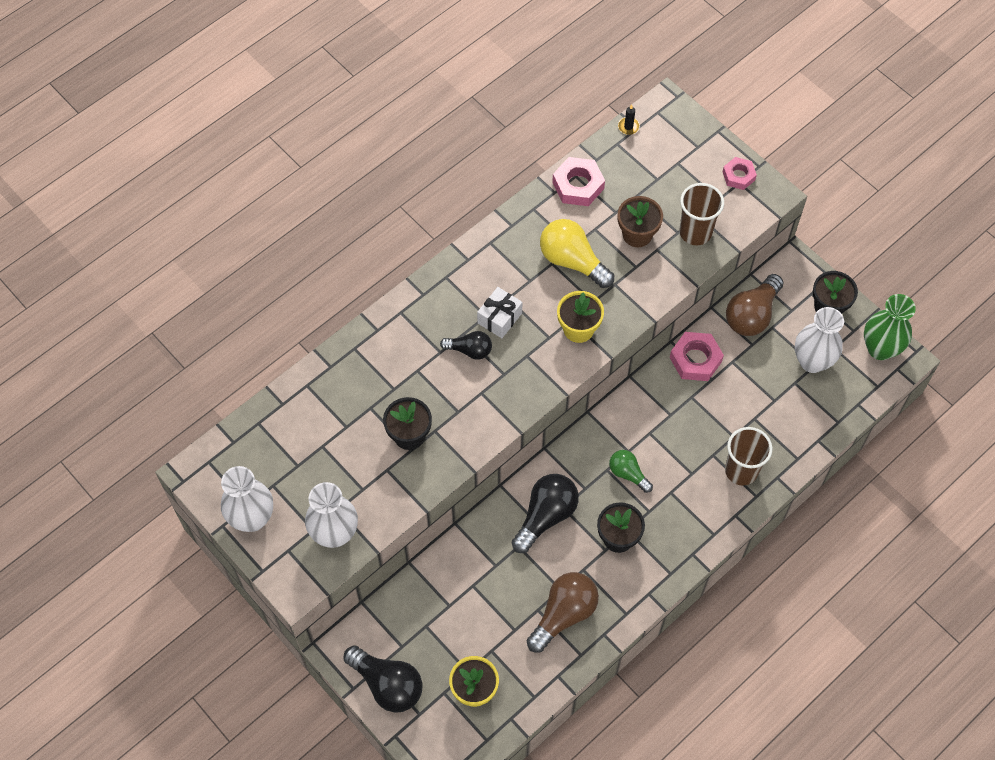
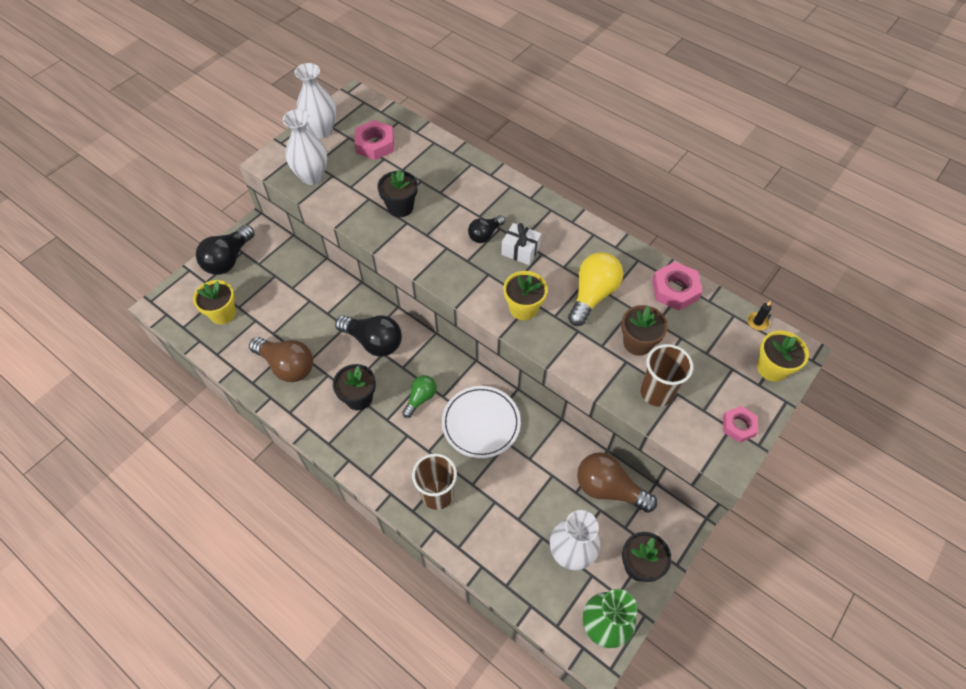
camera: 80 degrees right, 5 degrees down
black light bulb [440,331,492,360] -> black light bulb turned 45 degrees clockwise [468,215,505,243]
pink nut [670,332,724,381] -> pink nut moved to [354,120,394,160]
none -> white plate [442,386,521,458]
none -> yellow flower pot [757,331,809,382]

